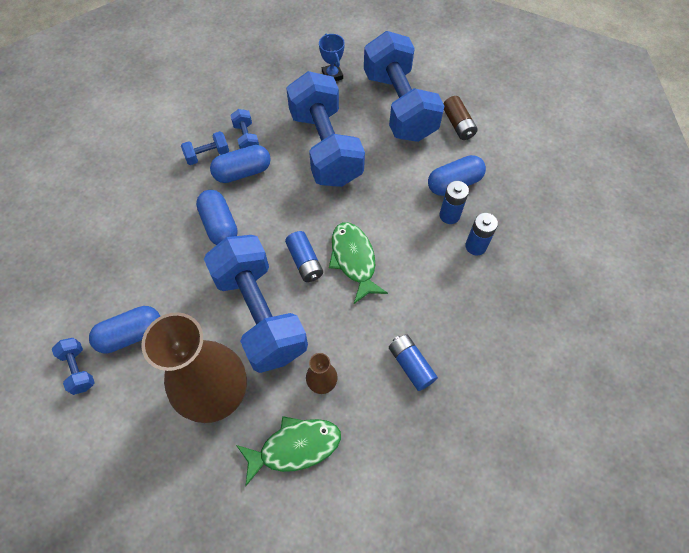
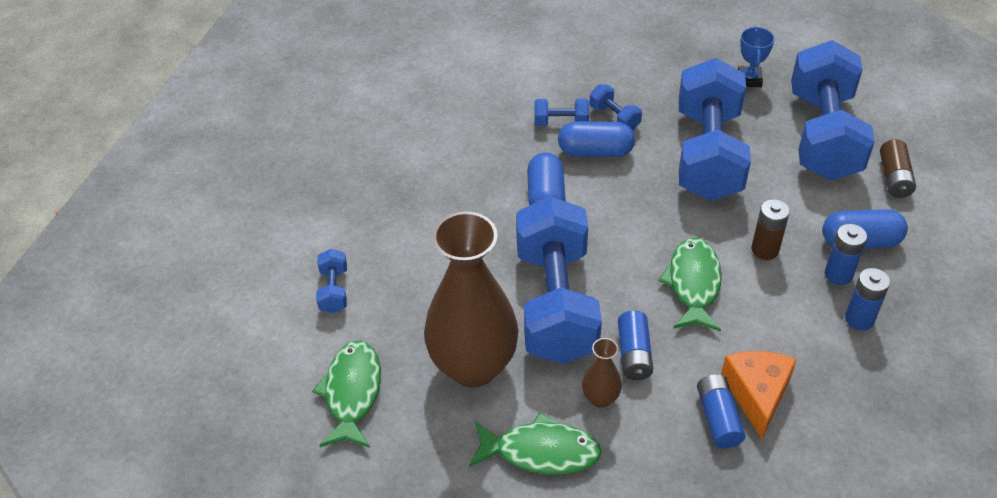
camera: 25 degrees right, 15 degrees down
blue capsule [89,306,160,354] -> none
blue dumbbell [230,109,259,149] -> blue dumbbell turned 45 degrees counterclockwise [590,85,642,130]
blue battery [285,231,323,282] -> blue battery moved to [618,310,653,380]
none -> green fish [312,340,381,448]
none -> orange cheese [721,351,797,439]
none -> brown battery [751,199,790,260]

